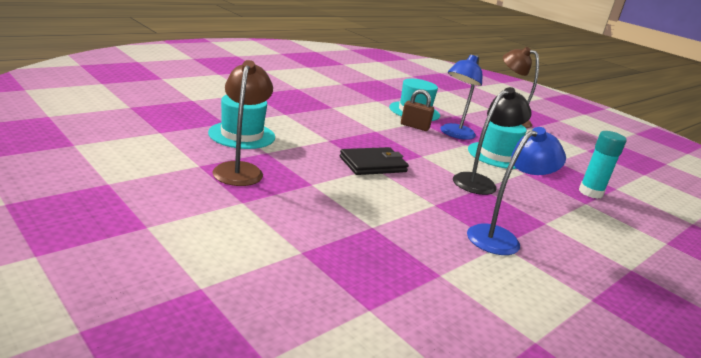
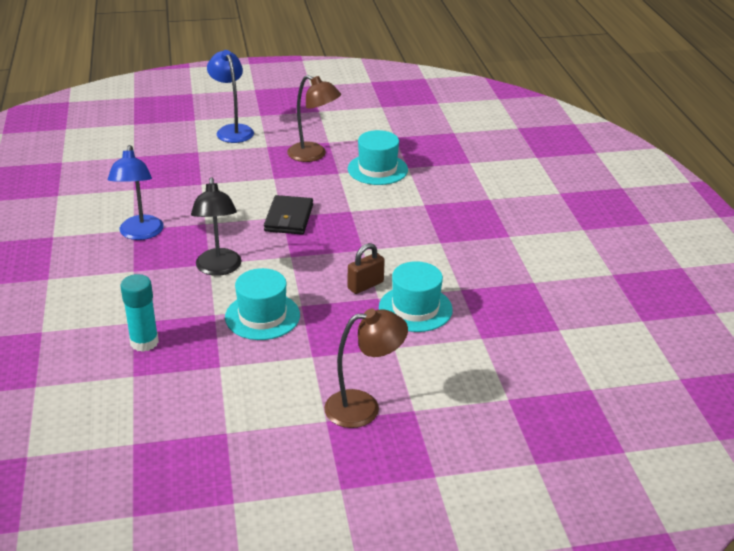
camera: 125 degrees right, 10 degrees up
blue lamp [440,55,482,140] -> blue lamp moved to [207,50,254,143]

